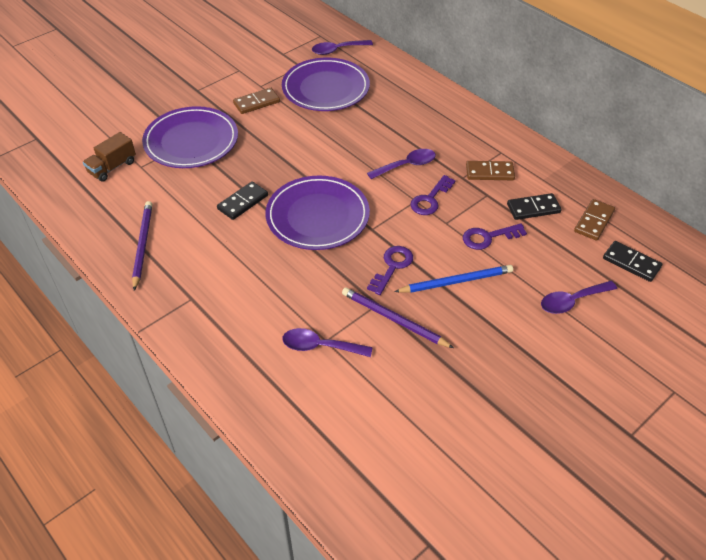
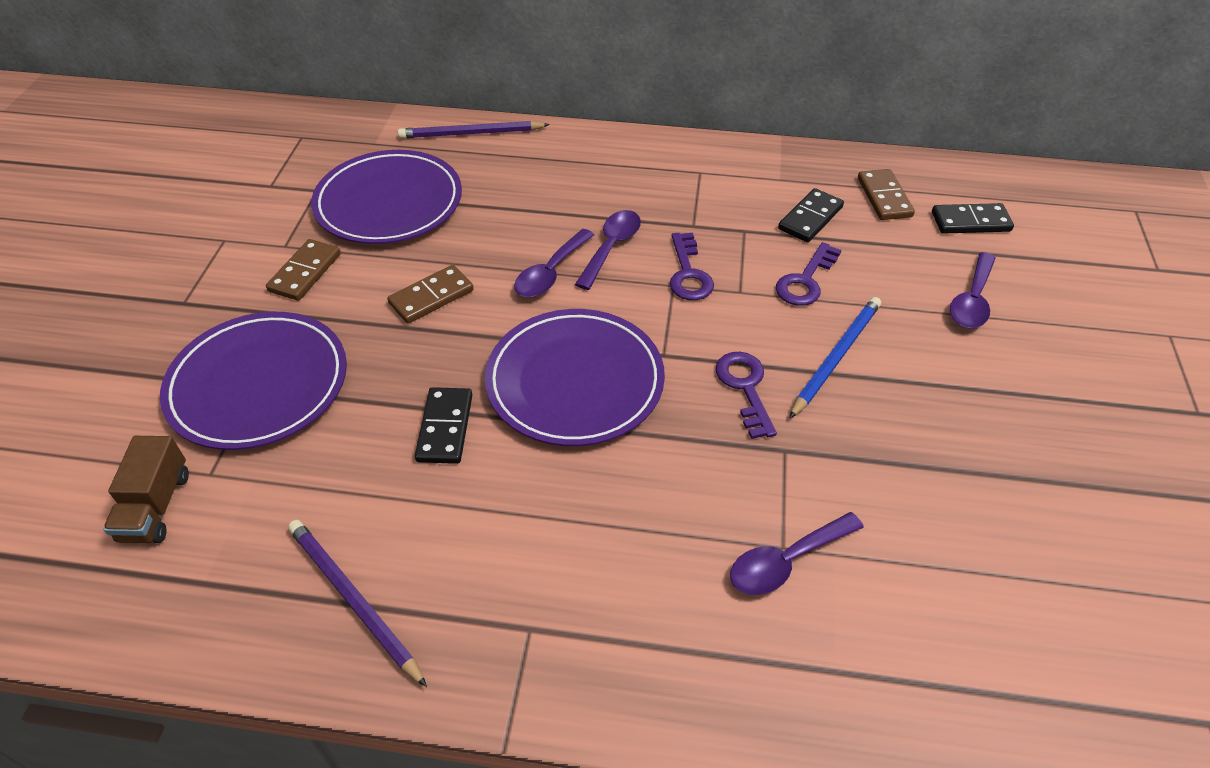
camera: 40 degrees left, 0 degrees up
purple spoon [312,40,373,55] -> purple spoon moved to [514,229,594,298]
purple pencil [342,288,454,348] -> purple pencil moved to [398,121,550,139]
brown domino [466,161,515,180] -> brown domino moved to [387,265,474,324]

